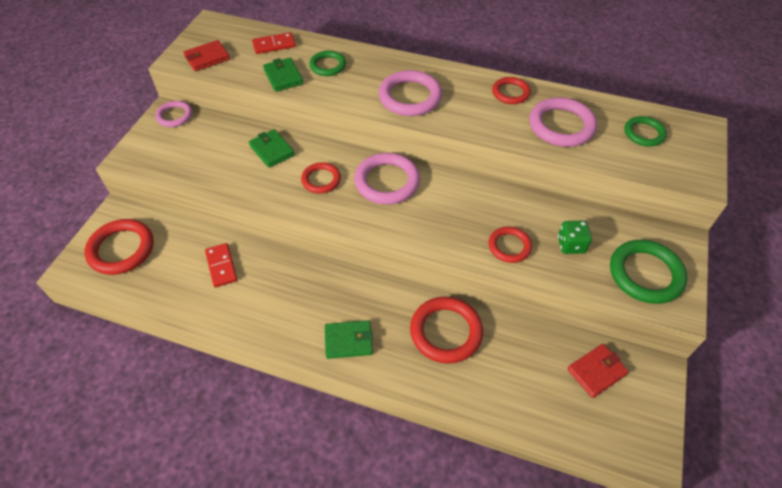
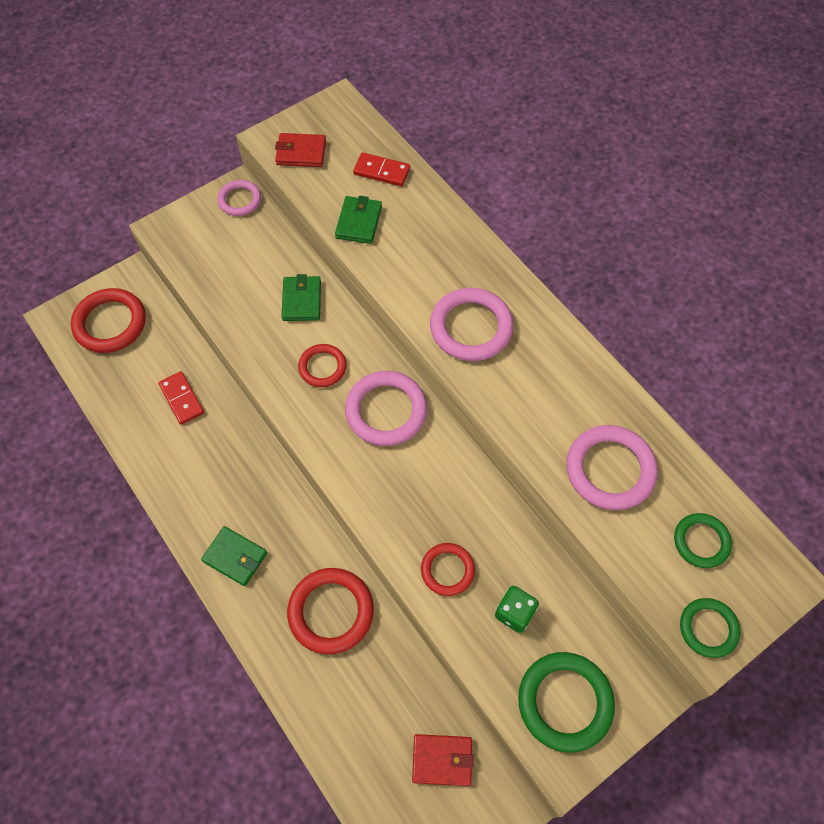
camera: 35 degrees right, 10 degrees up
red domino [205,243,237,287] -> red domino turned 45 degrees counterclockwise [158,371,204,425]
green ring [309,51,346,76] -> green ring moved to [680,598,740,658]
red ring [492,77,531,104] -> none

